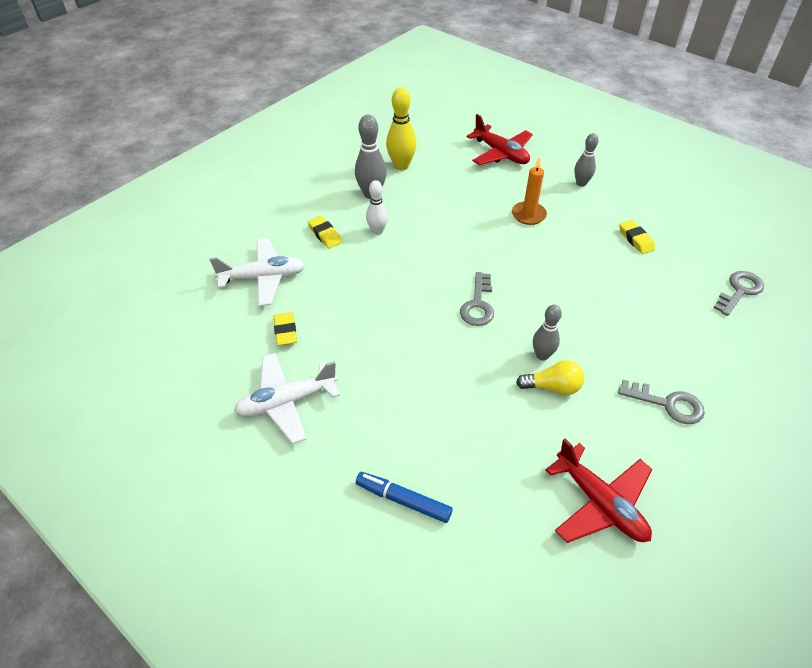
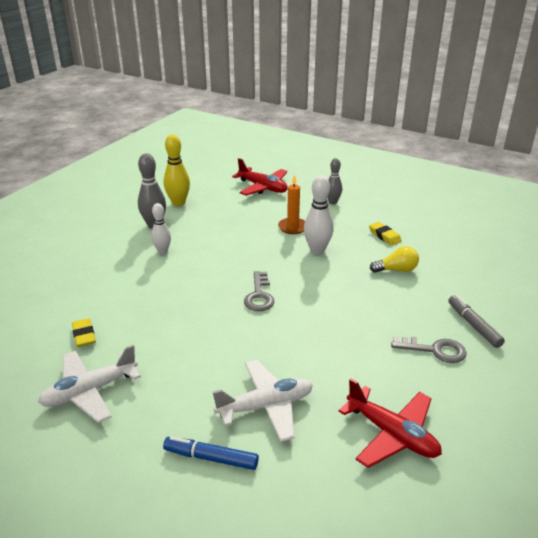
camera: 10 degrees left, 15 degrees down
white plane [209,238,305,306] -> white plane moved to [213,360,313,442]
yellow eraser [308,216,342,249] -> none
yellow light bulb [516,360,584,395] -> yellow light bulb moved to [370,246,419,273]
grey bowling pin [533,304,562,361] -> none
grey key [713,271,764,316] -> none
none -> white bowling pin [304,175,334,254]
none -> grey marker [448,295,505,348]

